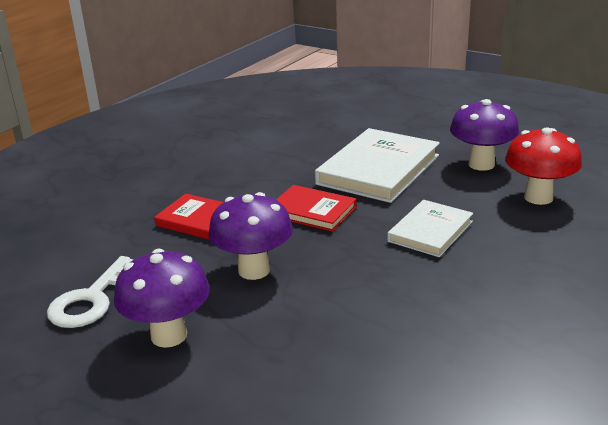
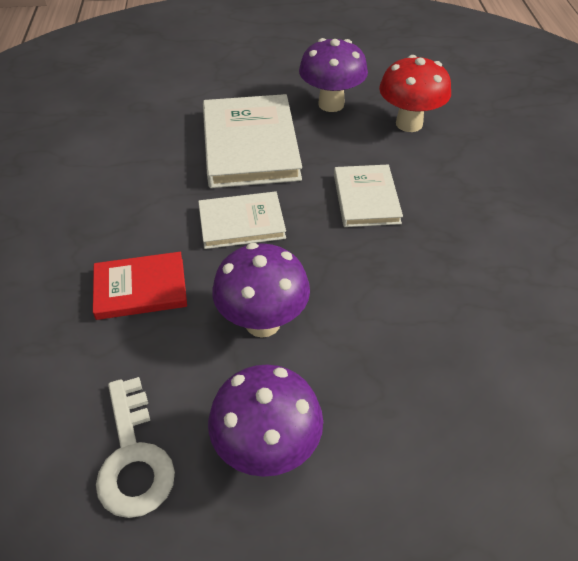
camera: 40 degrees left, 20 degrees up
red book [276,185,357,232] -> white book [198,191,286,249]

